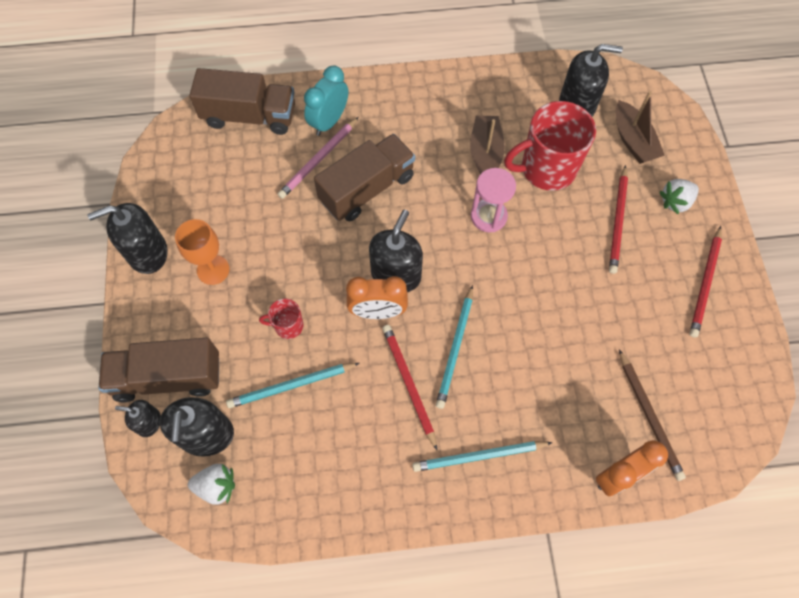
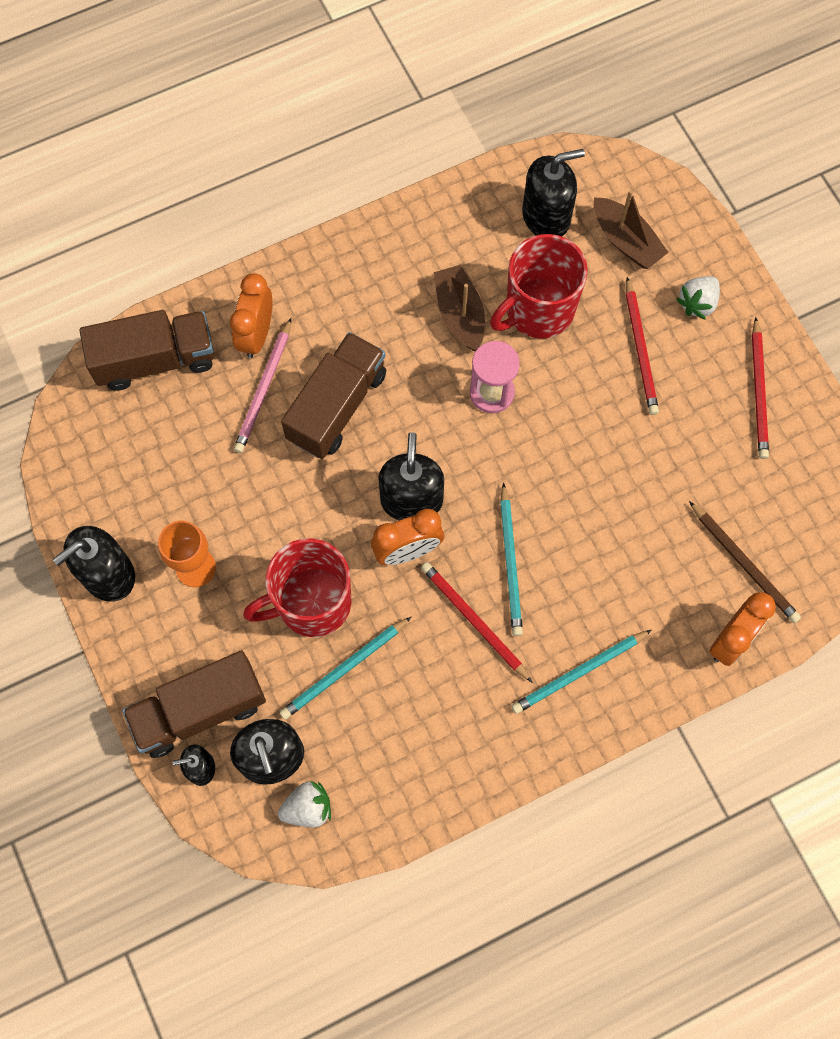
camera: 20 degrees left, 5 degrees up
red mug [259,298,303,339] -> red mug [243,538,351,637], size x2.13
turquoise clock [304,65,348,136] -> orange clock [230,273,273,358]

